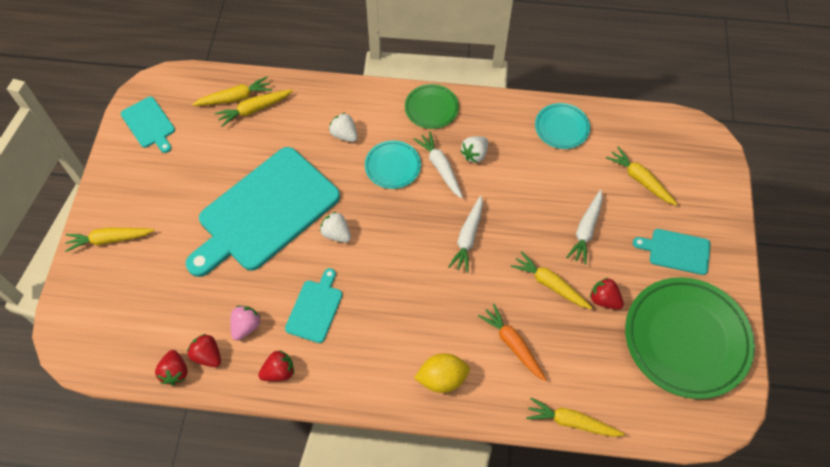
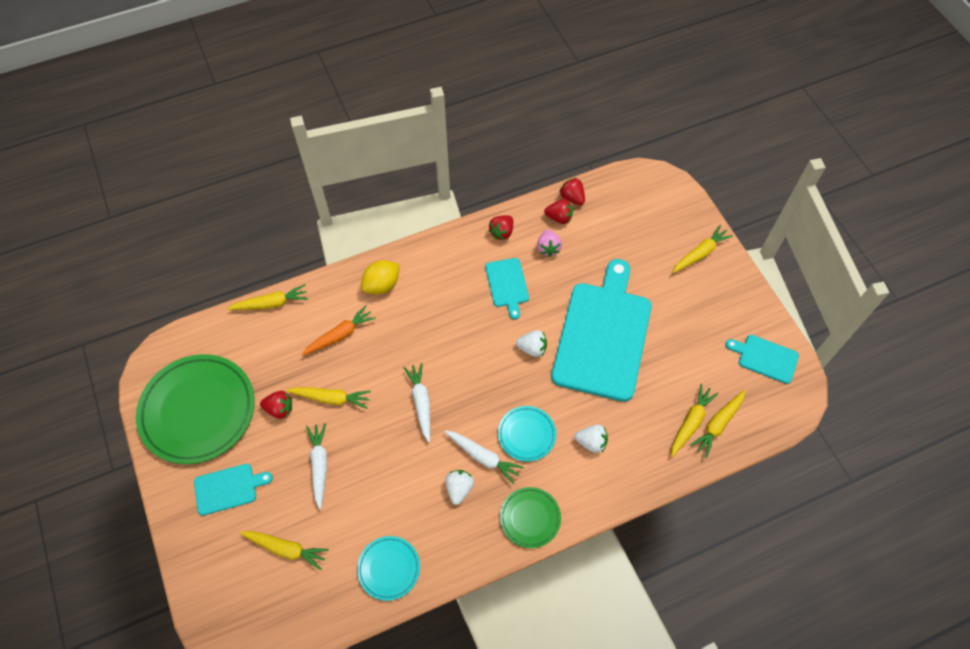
camera: 150 degrees right, 0 degrees up
orange carrot [478,304,547,382] -> orange carrot turned 60 degrees counterclockwise [301,305,376,356]

